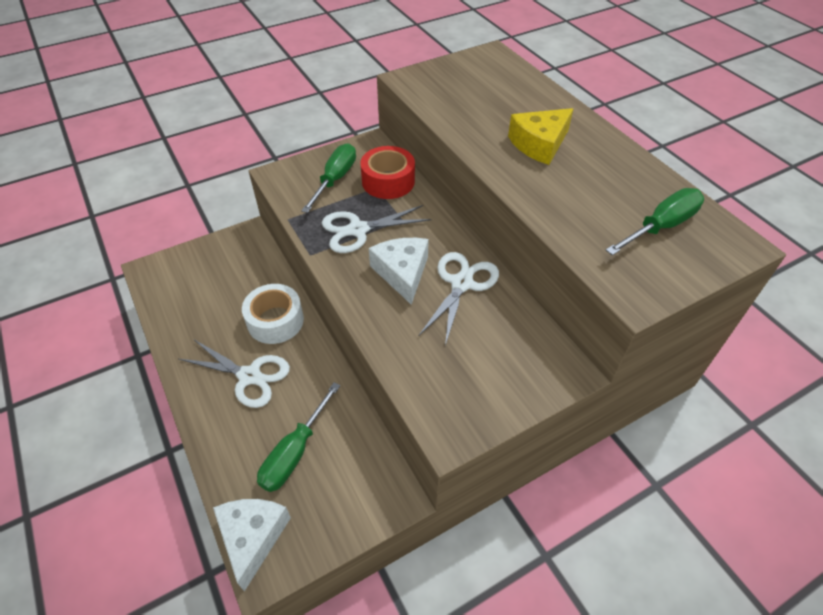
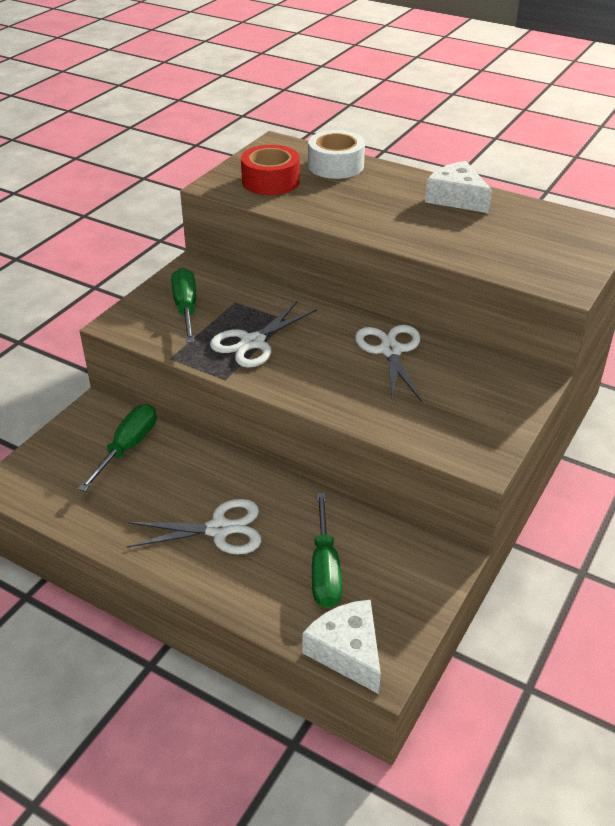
camera: 30 degrees left, 10 degrees down
white tape [242,284,304,344] -> white tape moved to [308,130,365,179]
red tape [360,146,415,199] -> red tape moved to [241,145,300,195]
white cheese [369,238,429,305] -> white cheese moved to [425,161,492,213]
yellow cheese [508,108,573,165] -> none
green screwdriver [606,188,704,255] -> green screwdriver moved to [78,404,157,492]

